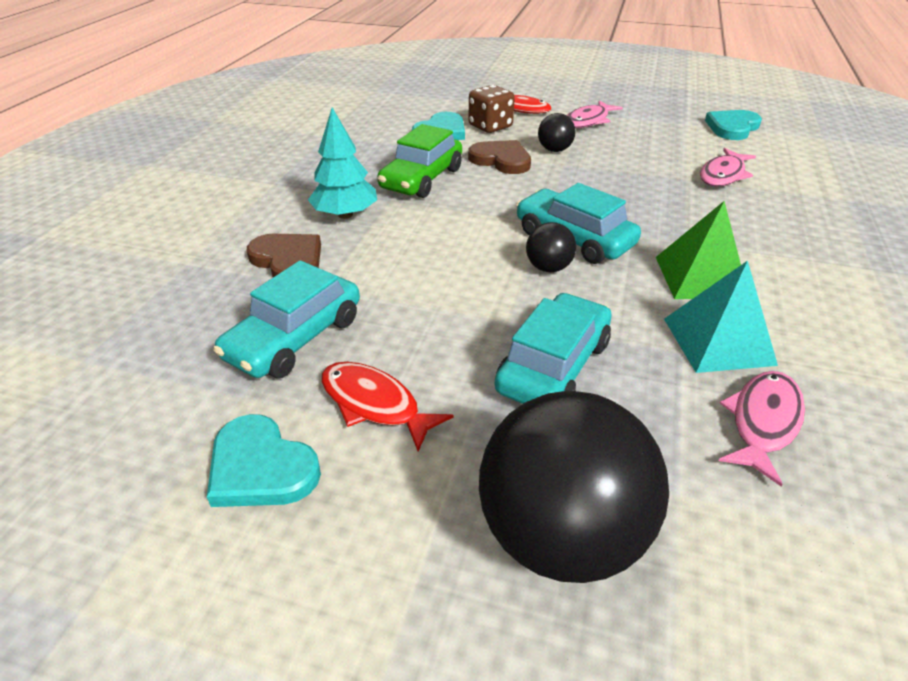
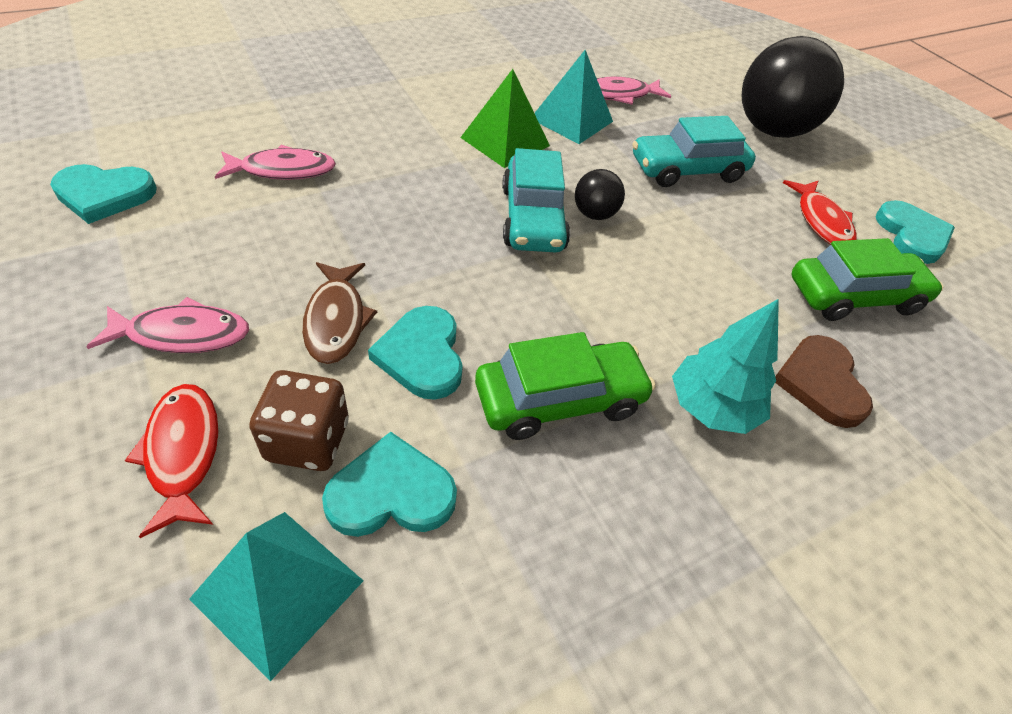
camera: 140 degrees left, 10 degrees up
turquoise car [213,260,360,378] -> green car [791,238,943,321]
brown heart [468,140,531,174] -> turquoise heart [368,306,463,400]
black ball [538,113,576,152] -> brown fish [302,262,377,364]
none -> turquoise pyramid [189,512,364,681]

